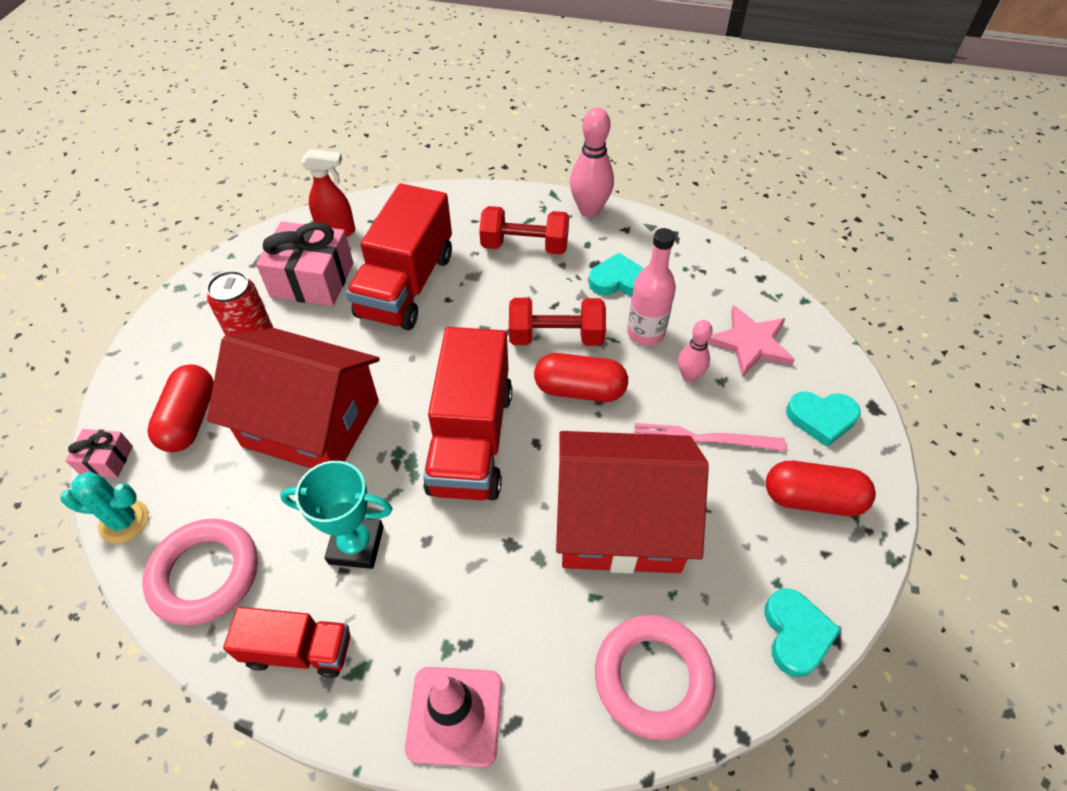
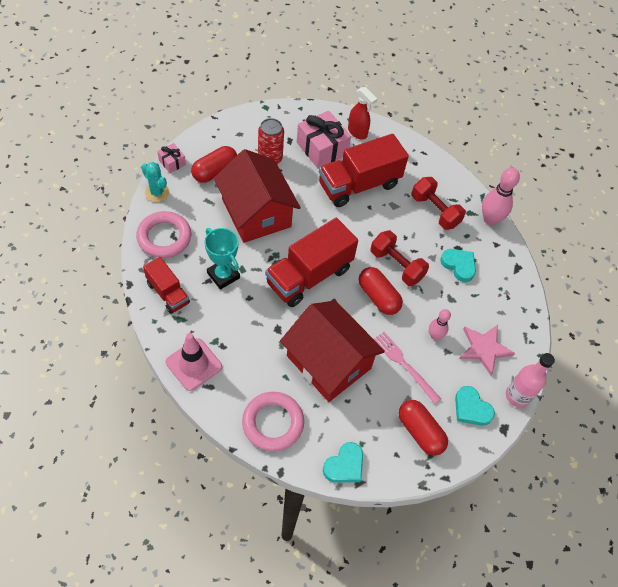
camera: 40 degrees right, 5 degrees up
pink bottle [627,228,676,346] -> pink bottle moved to [506,353,555,408]

